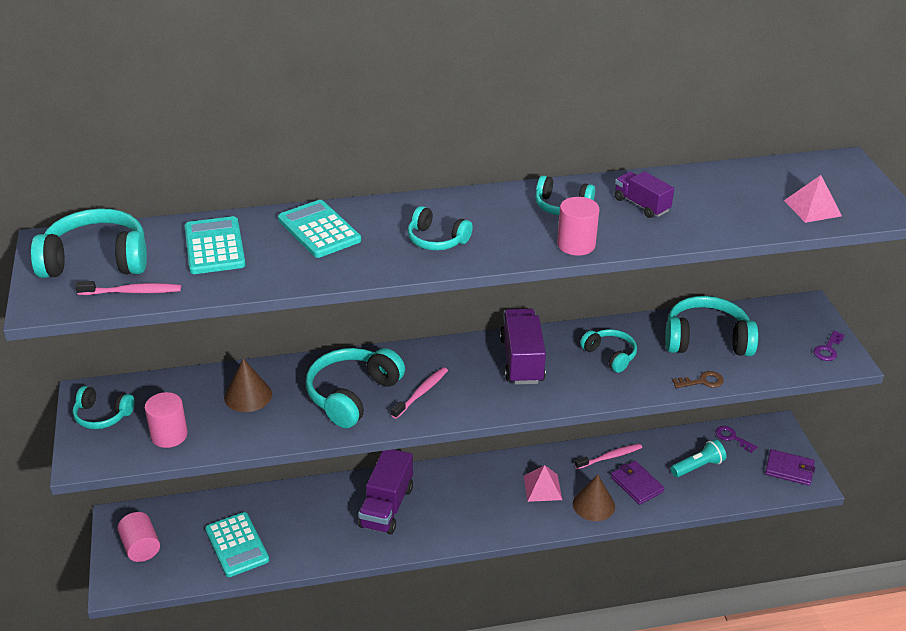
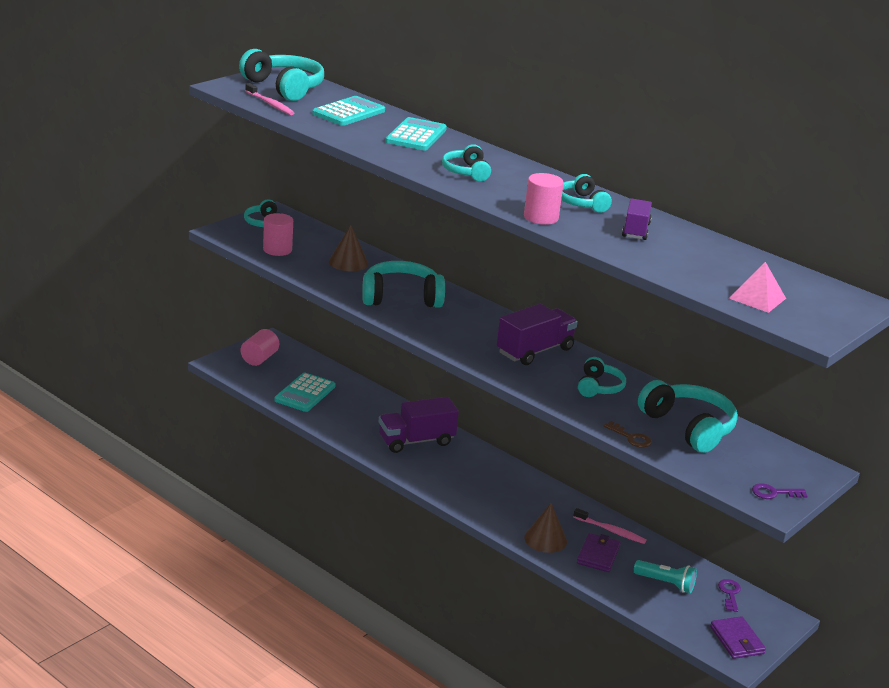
camera: 50 degrees right, 10 degrees down
pink toothbrush [391,367,448,419] -> none
pink pyramid [524,465,562,502] -> none

